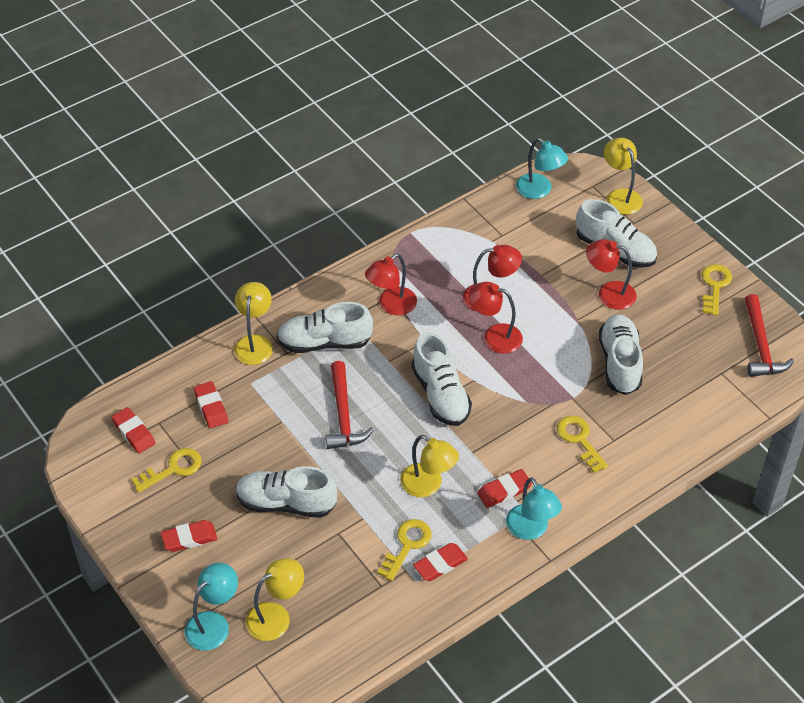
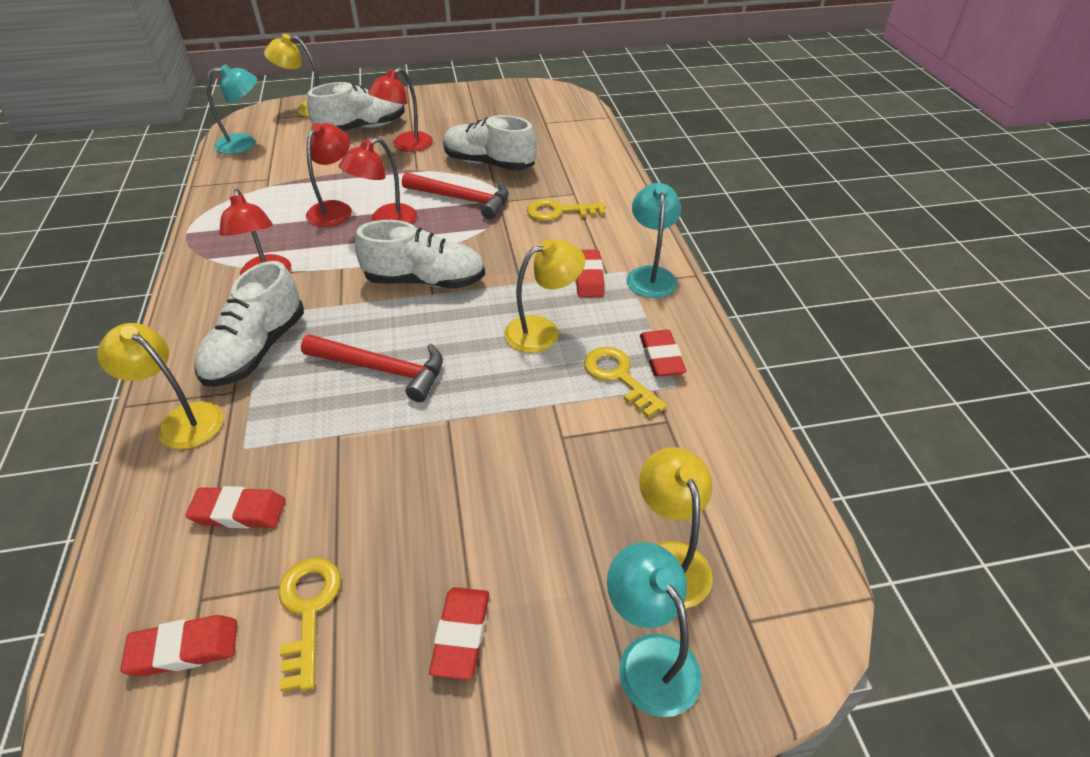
camera: 65 degrees left, 5 degrees down
white shoe [236,466,337,518] -> none
turquoise lamp [506,477,562,540] -> turquoise lamp turned 90 degrees counterclockwise [626,183,681,298]
yellow key [702,264,732,316] -> none
red hammer [745,294,794,377] -> red hammer moved to [402,172,509,220]

